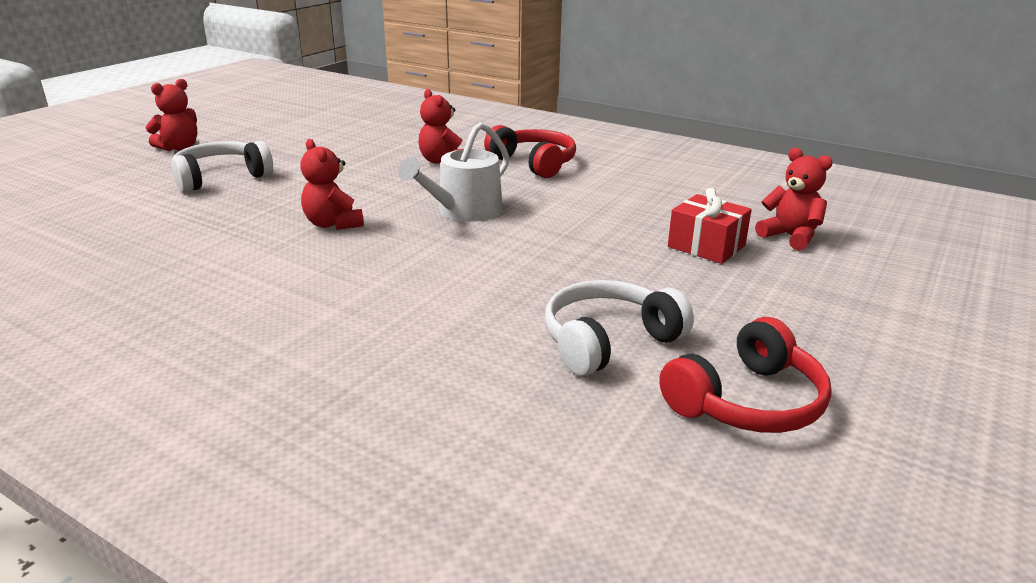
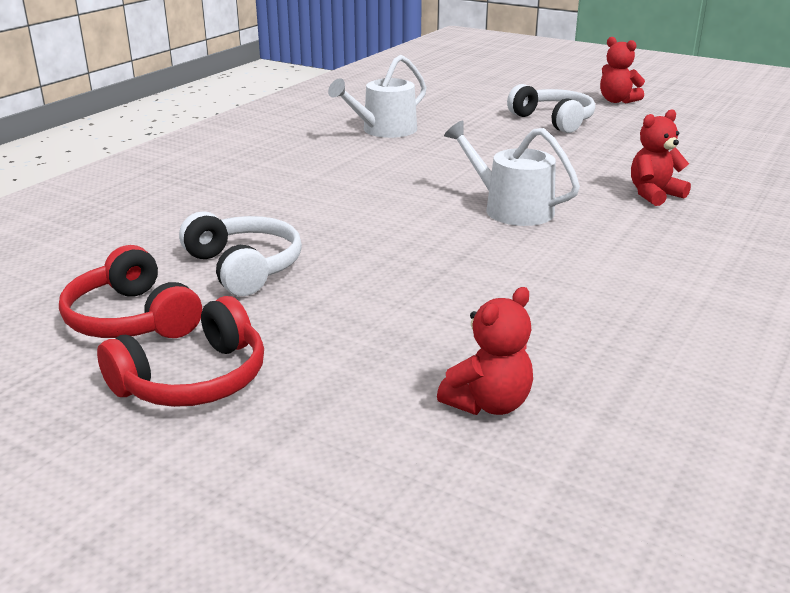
camera: 90 degrees right, 0 degrees up
red teddy bear [300,139,364,230] -> none
red headphones [484,125,576,178] -> red headphones moved to [97,296,264,407]
red gift [668,188,752,264] -> none
none -> white watering can [328,55,427,138]

